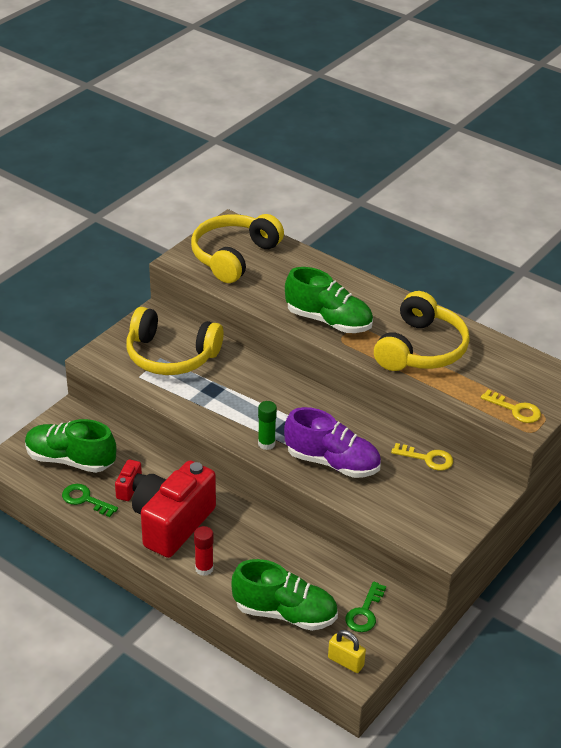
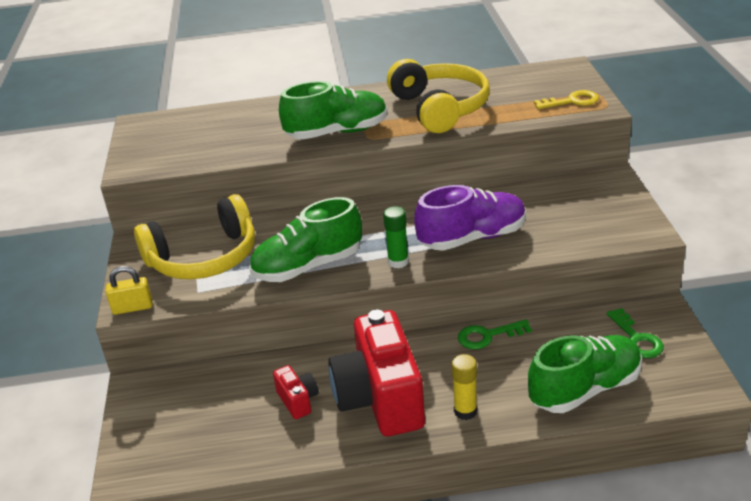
camera: 40 degrees left, 5 degrees down
green shoe [25,419,116,473] -> green shoe moved to [250,197,362,282]
green key [62,484,118,517] -> green key moved to [458,319,532,349]
yellow headphones [191,214,284,283] -> none
red glue stick [194,526,214,576] -> yellow glue stick [452,354,477,420]
yellow padlock [328,630,366,673] -> yellow padlock moved to [106,266,152,315]
yellow key [391,443,453,471] -> none

